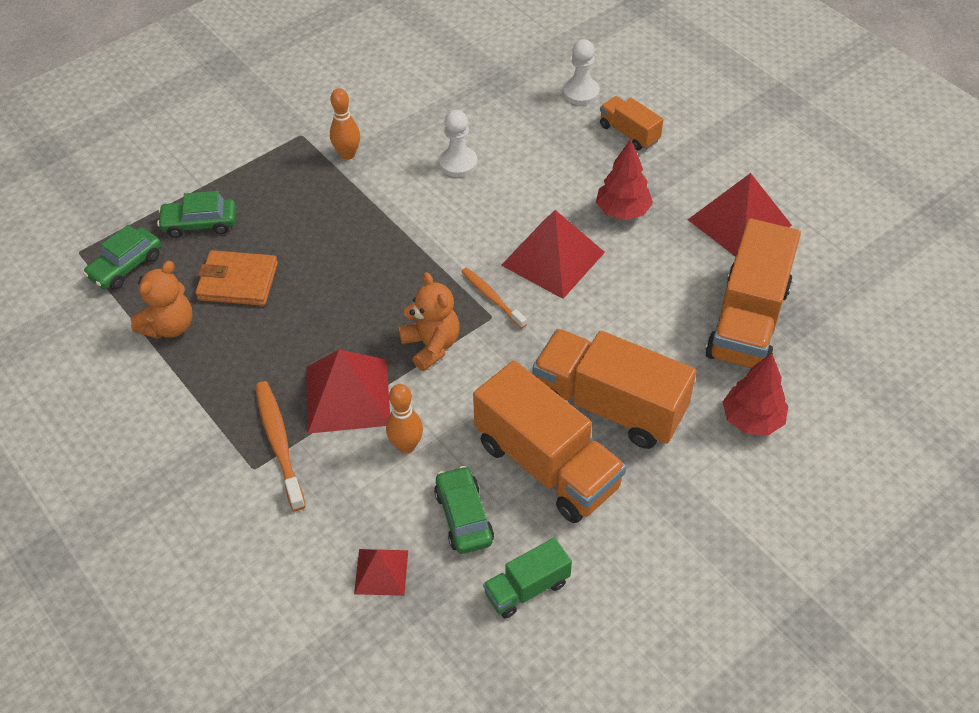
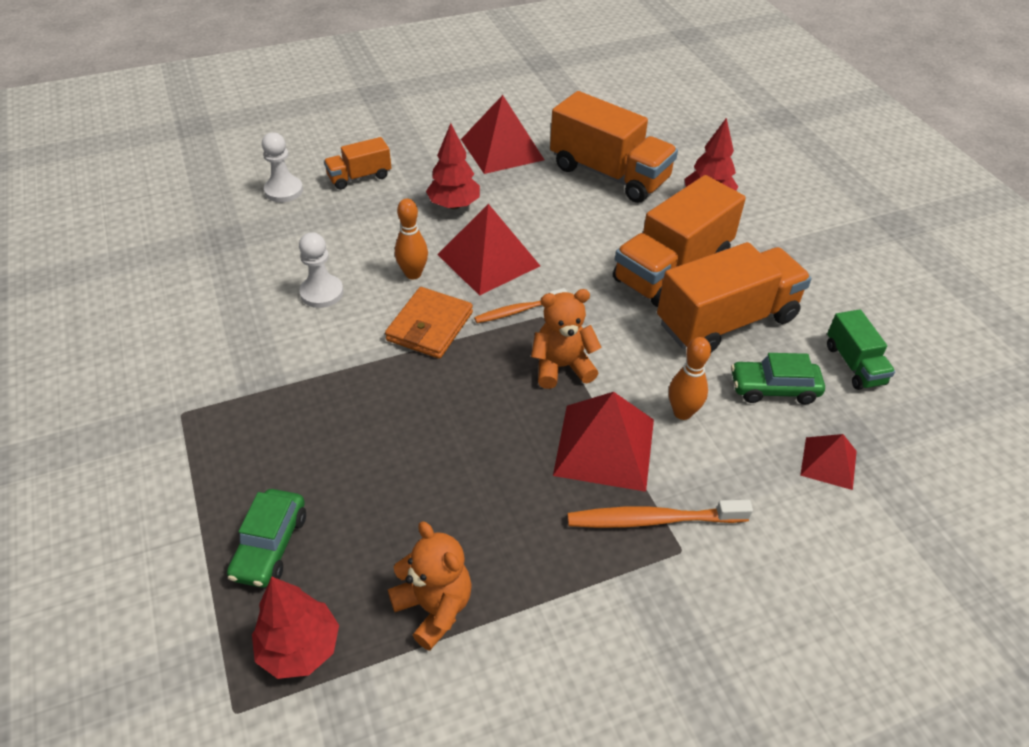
camera: 75 degrees left, 5 degrees down
green car [83,225,161,290] -> red tree [252,576,339,679]
orange wallet [195,250,278,306] -> orange wallet moved to [385,287,473,359]
orange bowling pin [330,88,360,160] -> orange bowling pin moved to [395,198,428,279]

